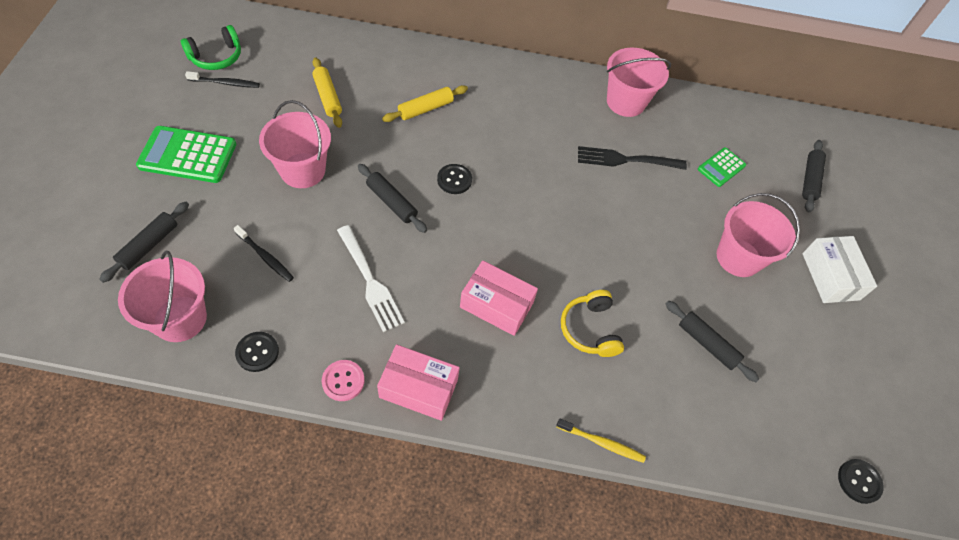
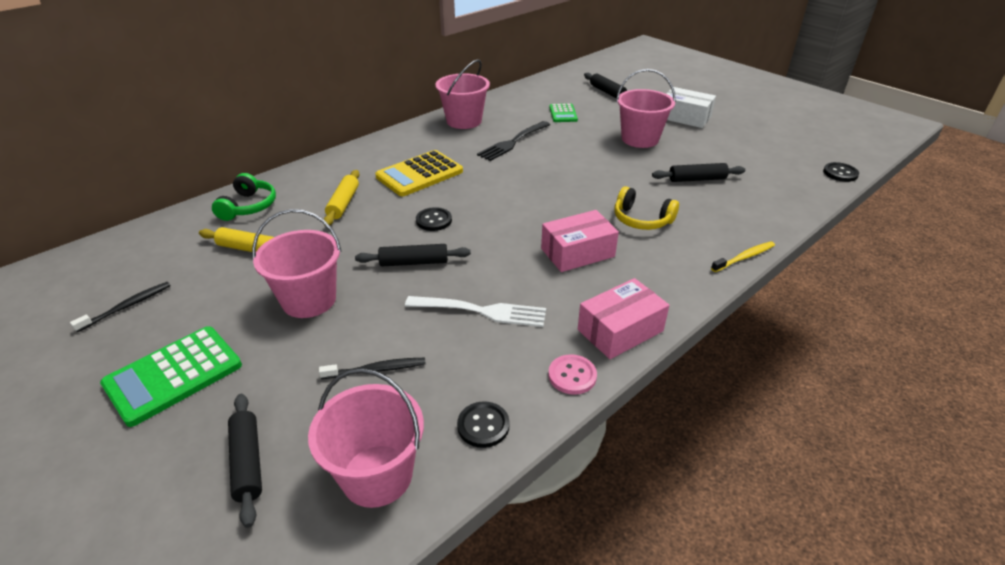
camera: 45 degrees left, 20 degrees down
green headphones [181,25,241,70] -> green headphones moved to [212,173,276,221]
none -> yellow calculator [375,150,463,196]

